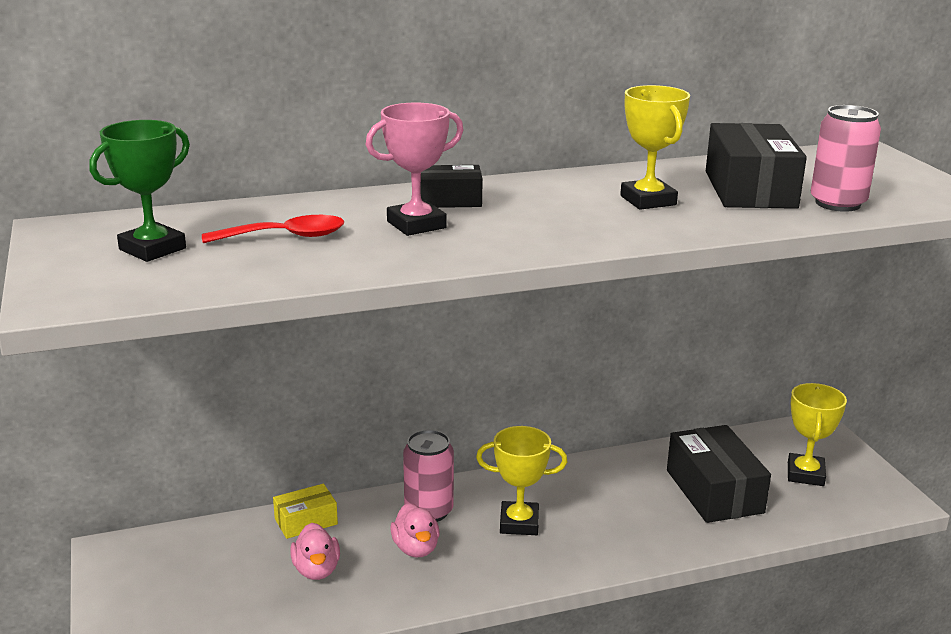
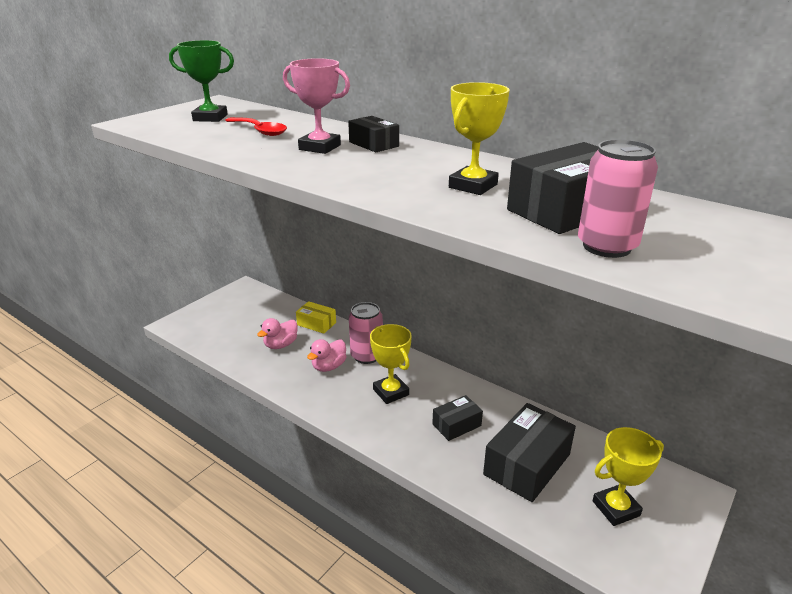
camera: 55 degrees right, 5 degrees up
none -> black box [432,395,483,441]

